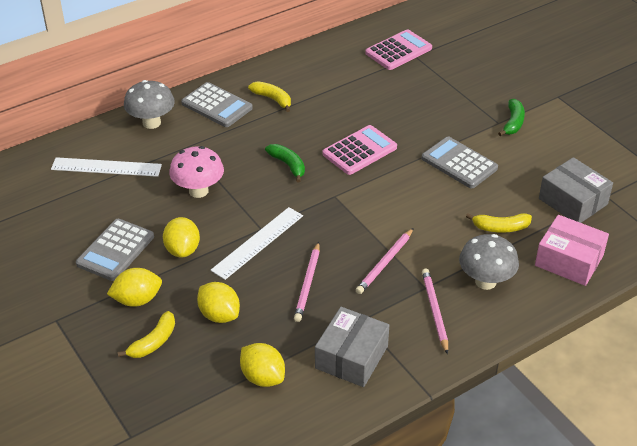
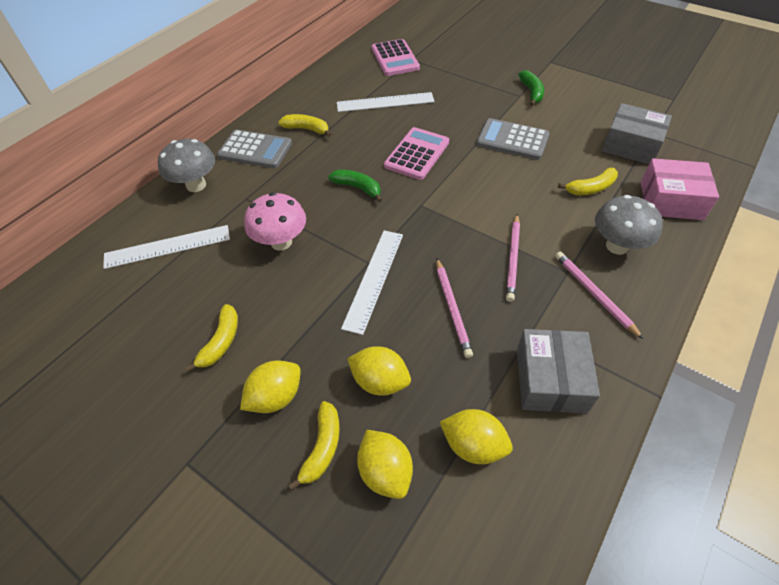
camera: 20 degrees left, 10 degrees up
grey calculator [76,219,154,281] -> yellow banana [185,304,238,372]
yellow lemon [163,217,200,258] -> yellow lemon moved to [357,430,413,499]
pink calculator [365,29,432,70] -> pink calculator turned 135 degrees clockwise [372,39,420,76]
none -> white ruler [337,92,435,112]

